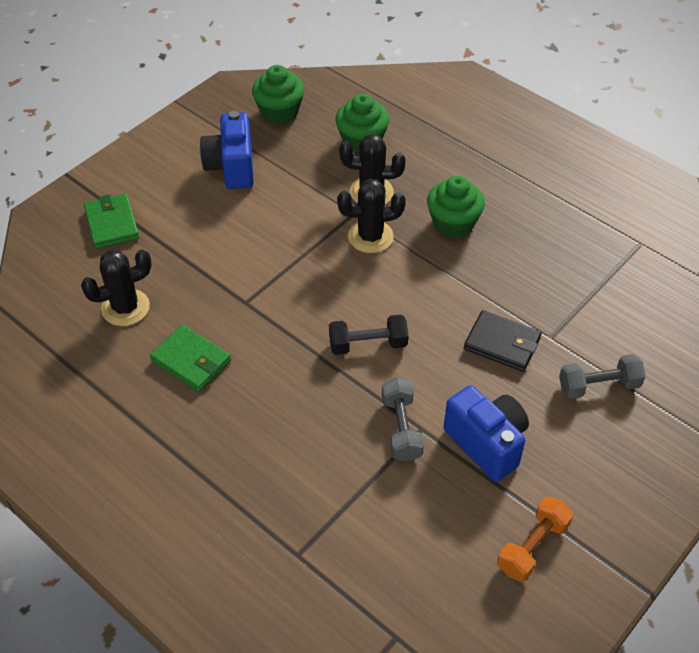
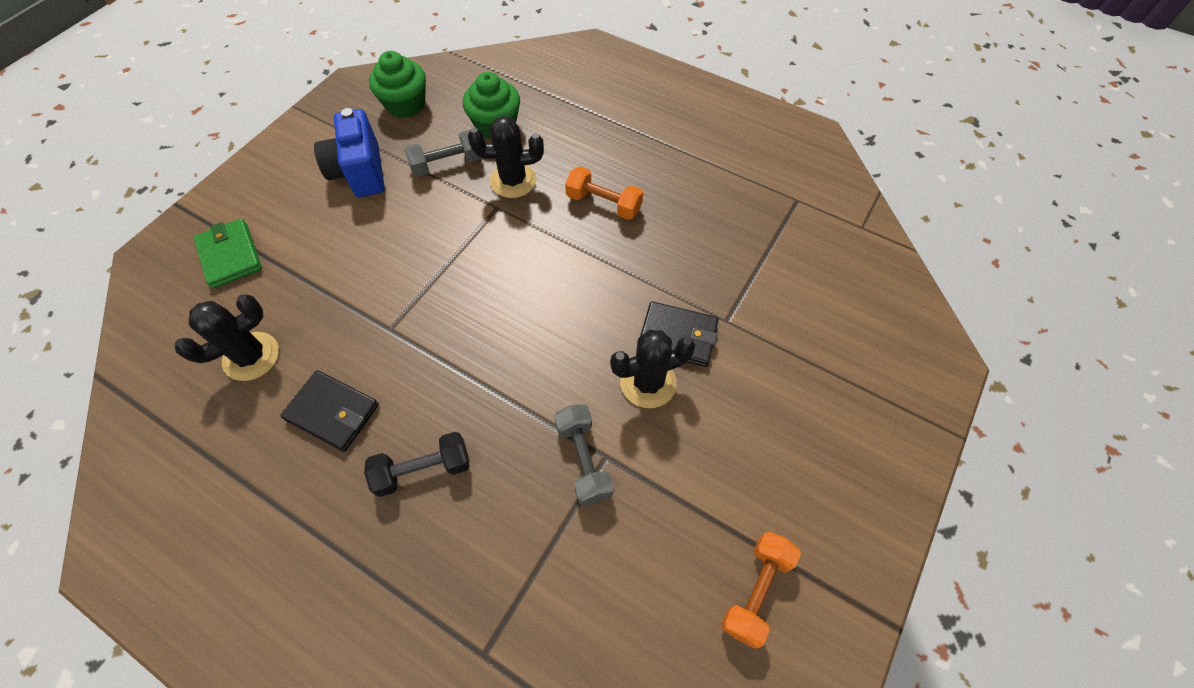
camera: 10 degrees left, 10 degrees up
green wallet [150,325,231,392] -> black wallet [280,370,379,452]
black dumbbell [329,315,408,355] -> black dumbbell moved to [364,432,470,497]
black cactus [337,179,406,253] -> black cactus moved to [610,330,695,408]
green cupcake [427,175,485,238] -> orange dumbbell [565,167,643,220]
blue camera [444,385,529,482] -> none
grey dumbbell [559,354,646,399] -> grey dumbbell moved to [405,129,482,176]

